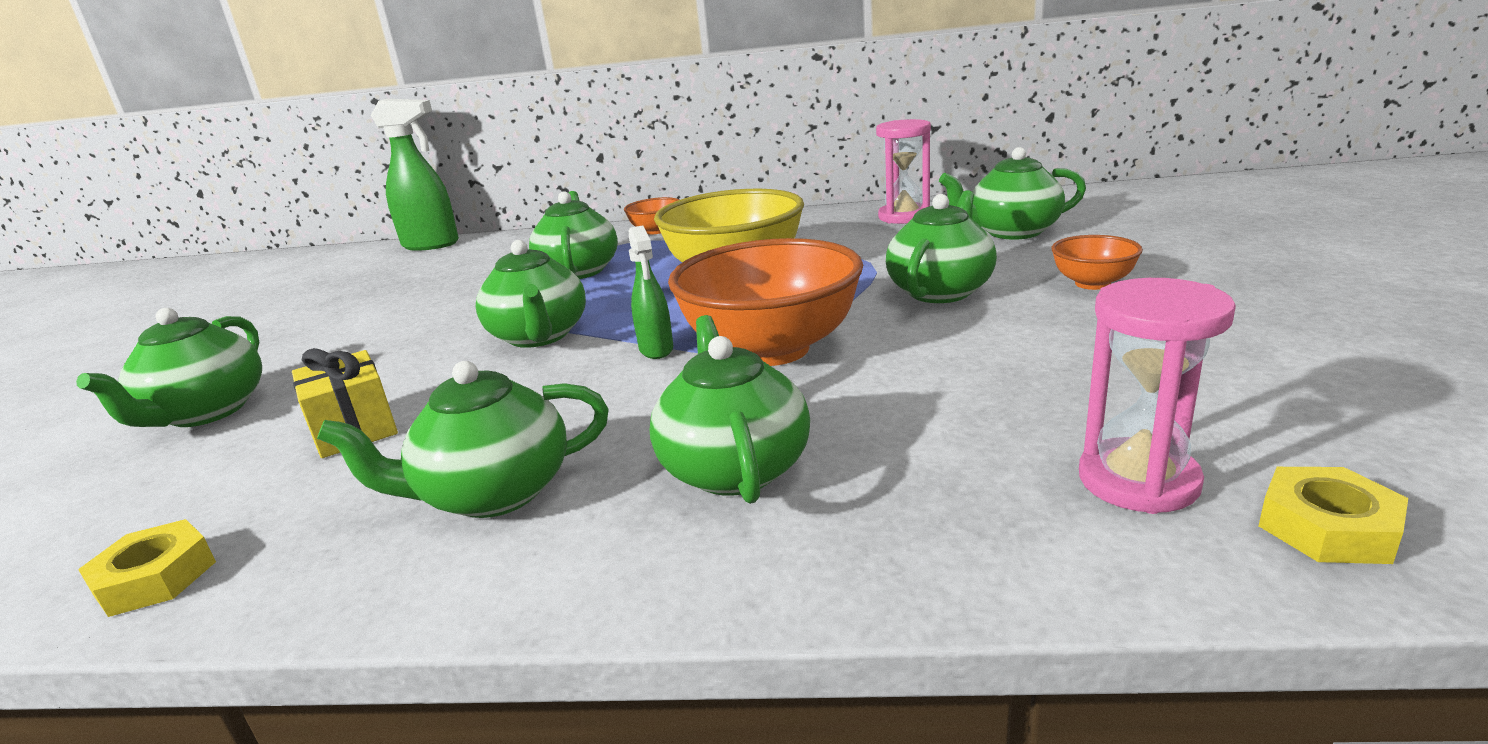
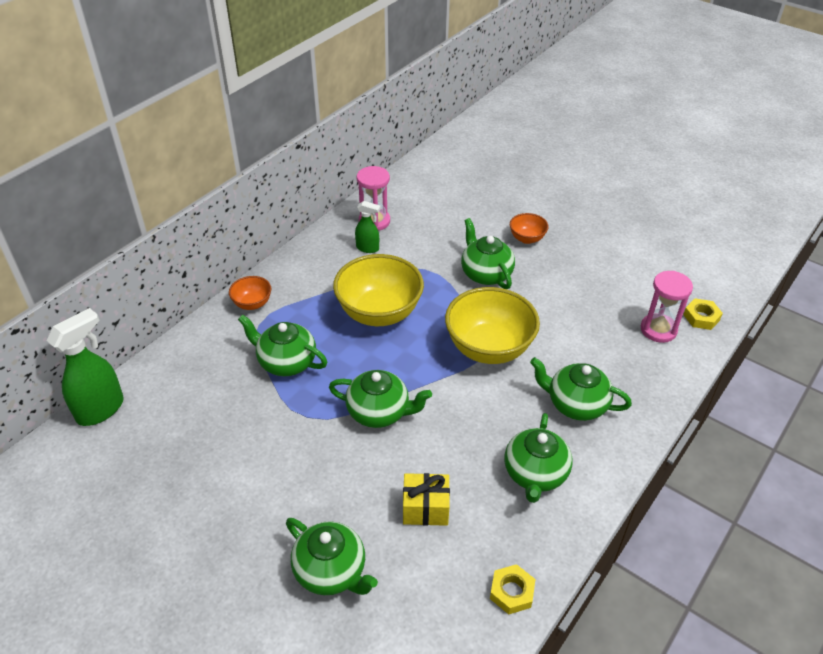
camera: 60 degrees left, 20 degrees up
green spray bottle [629,225,673,359] -> green spray bottle moved to [355,201,381,253]
orange bowl [668,238,863,366] -> yellow bowl [445,287,540,364]
green teapot [939,147,1086,240] -> none

